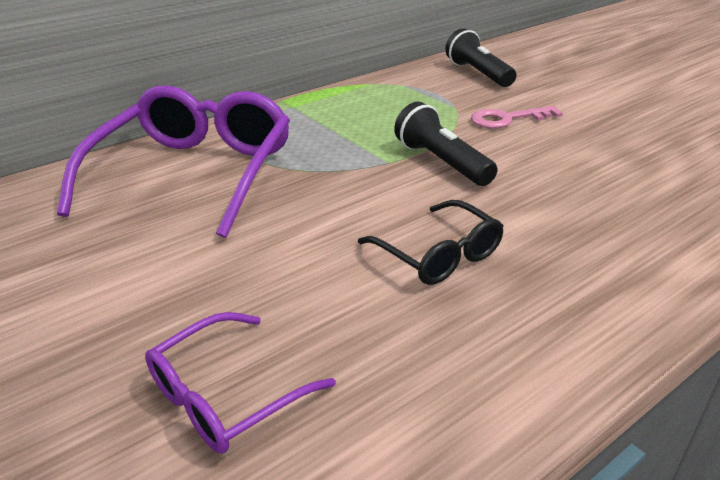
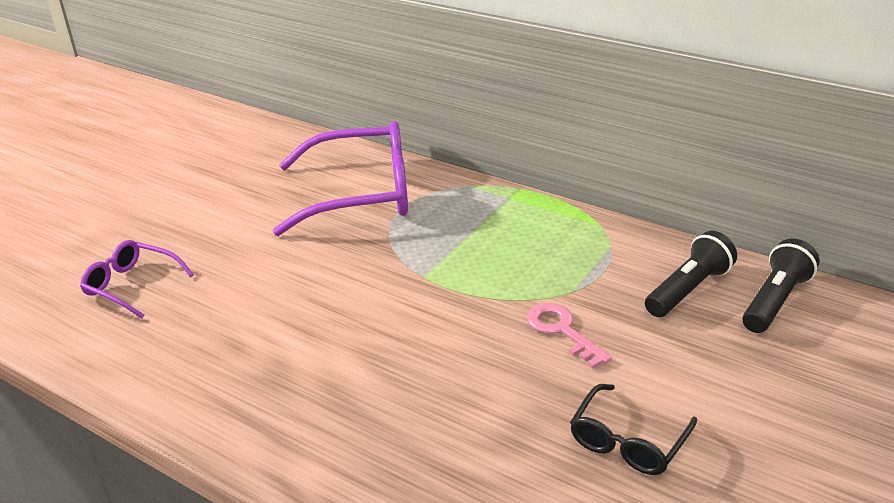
camera: 70 degrees right, 0 degrees up
black glasses [358,200,504,285] -> black glasses moved to [570,384,697,475]
black flashlight [394,102,498,186] -> black flashlight moved to [742,239,819,333]

